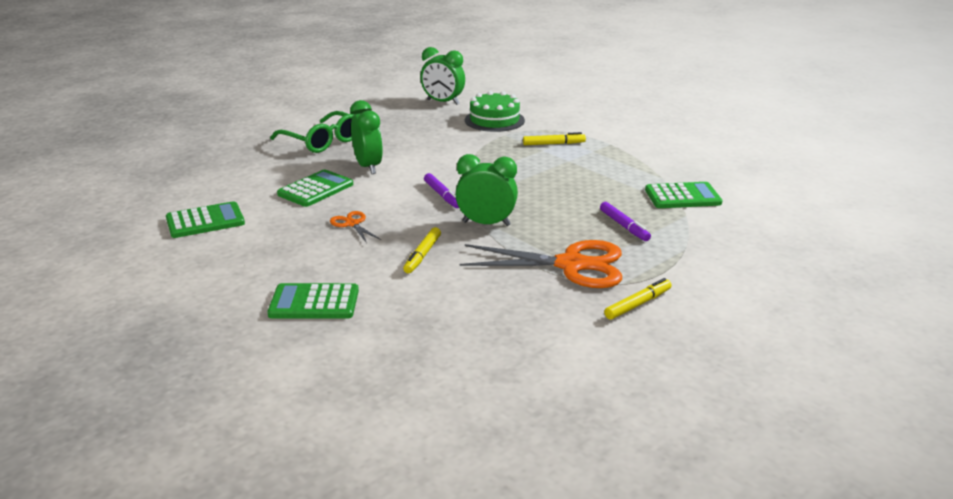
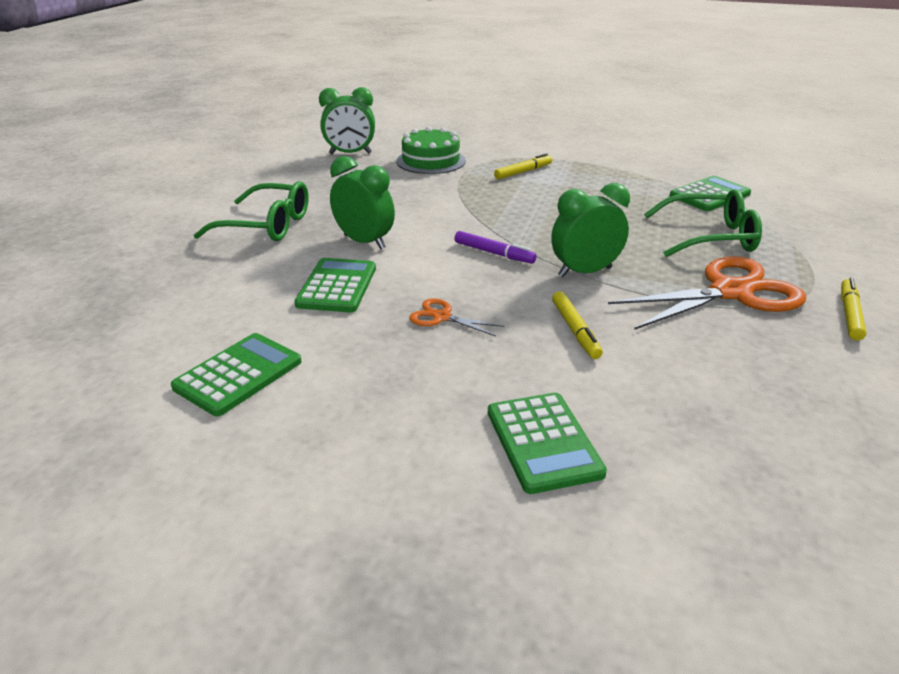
camera: 30 degrees left, 5 degrees up
green calculator [267,283,359,319] -> green calculator turned 75 degrees counterclockwise [488,393,607,494]
purple marker [600,202,651,241] -> green glasses [644,189,762,257]

